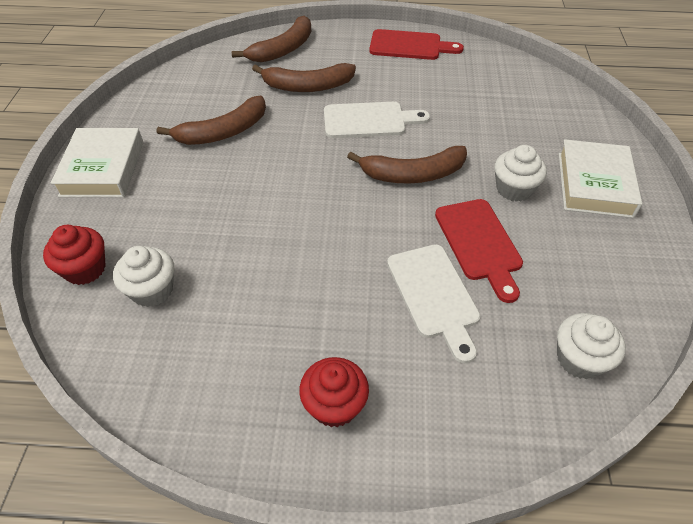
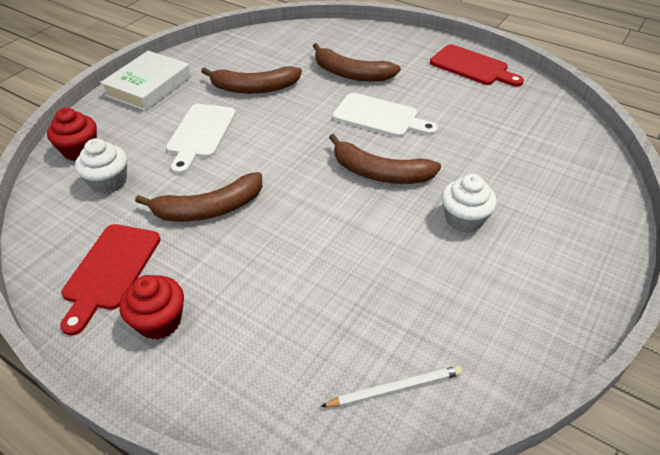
camera: 30 degrees right, 5 degrees down
brown banana [232,16,311,62] -> brown banana moved to [135,172,262,222]
white cutting board [387,244,480,363] -> white cutting board moved to [166,104,236,174]
red cutting board [435,199,523,303] -> red cutting board moved to [60,224,161,336]
white cupcake [557,313,626,379] -> white pencil [321,366,462,407]
white book [559,139,642,218] -> none

